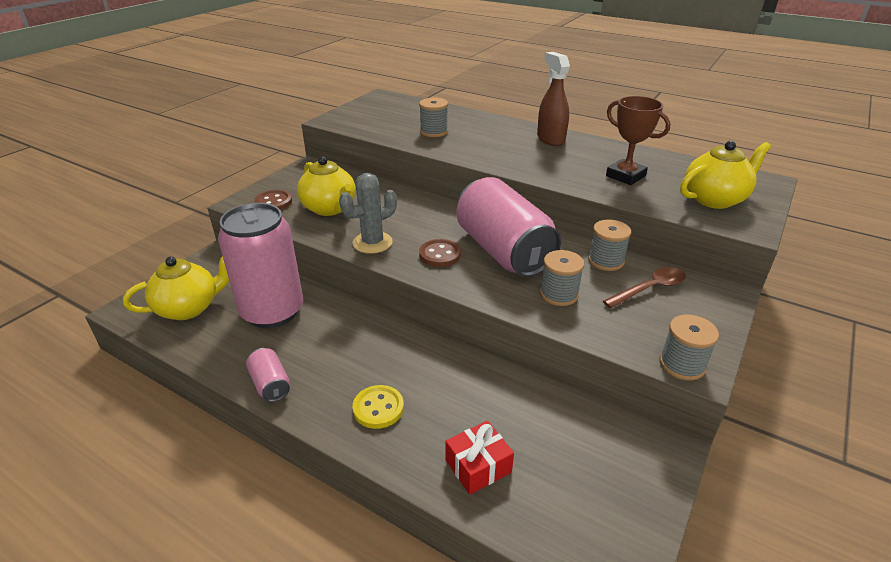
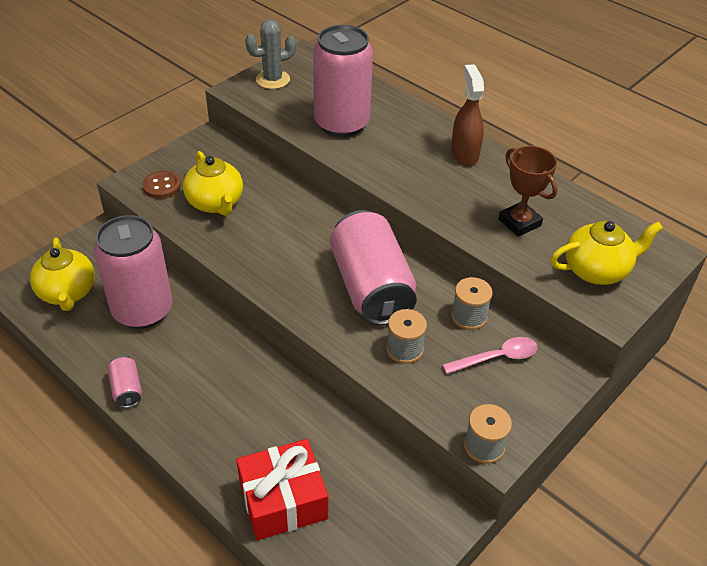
camera: 10 degrees right, 10 degrees up
yellow teapot [123,256,229,320] -> yellow teapot turned 90 degrees clockwise [30,238,95,311]
grey cactus [339,173,397,254] -> grey cactus moved to [245,19,296,89]
yellow button [353,385,404,429] -> none
grey spool [419,98,448,137] -> pink can [313,25,373,137]
brown button [419,239,461,267] -> none
red gift [445,421,514,495] -> red gift [236,439,328,540], size x1.69
brown spoon [603,267,686,308] -> pink spoon [442,337,538,374]

